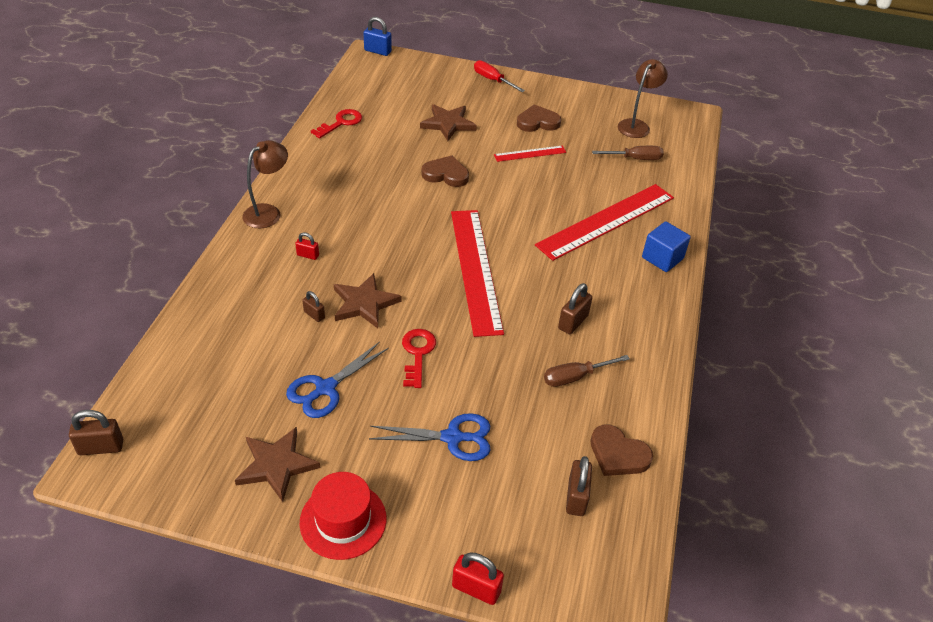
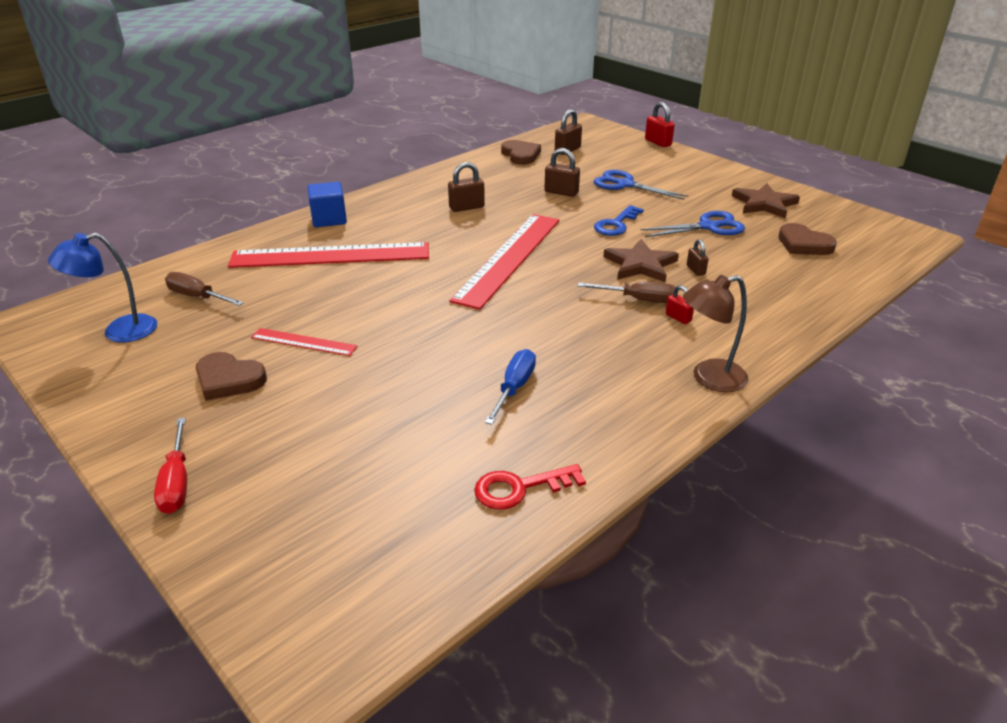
camera: 145 degrees left, 10 degrees down
brown padlock [69,410,123,455] -> brown padlock moved to [544,148,580,197]
red hat [300,472,386,560] -> none
blue padlock [363,17,392,56] -> none
red key [402,329,436,388] -> blue key [594,205,644,236]
brown star [420,104,477,141] -> none
brown heart [421,155,469,187] -> brown heart moved to [778,223,837,255]
brown screwdriver [544,355,630,387] -> brown screwdriver moved to [578,282,676,303]
brown lamp [618,59,668,138] -> blue lamp [48,233,157,343]
none -> blue screwdriver [485,349,536,425]

